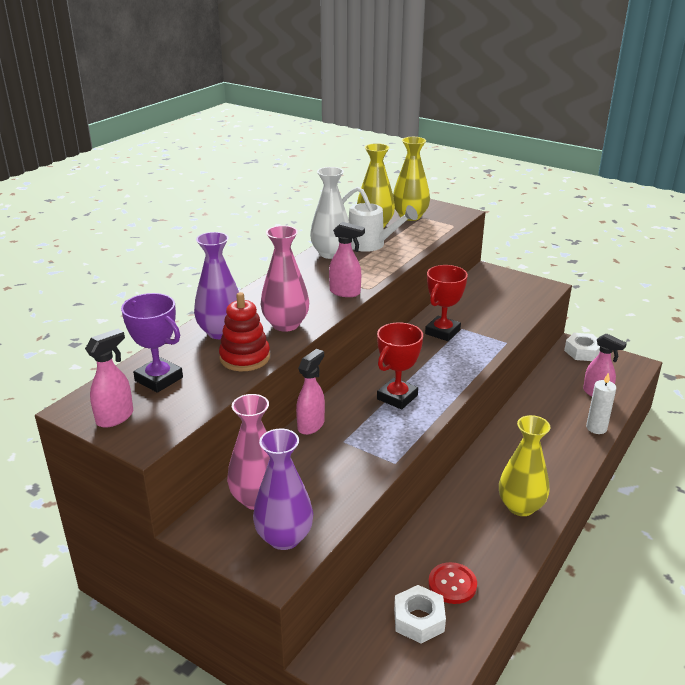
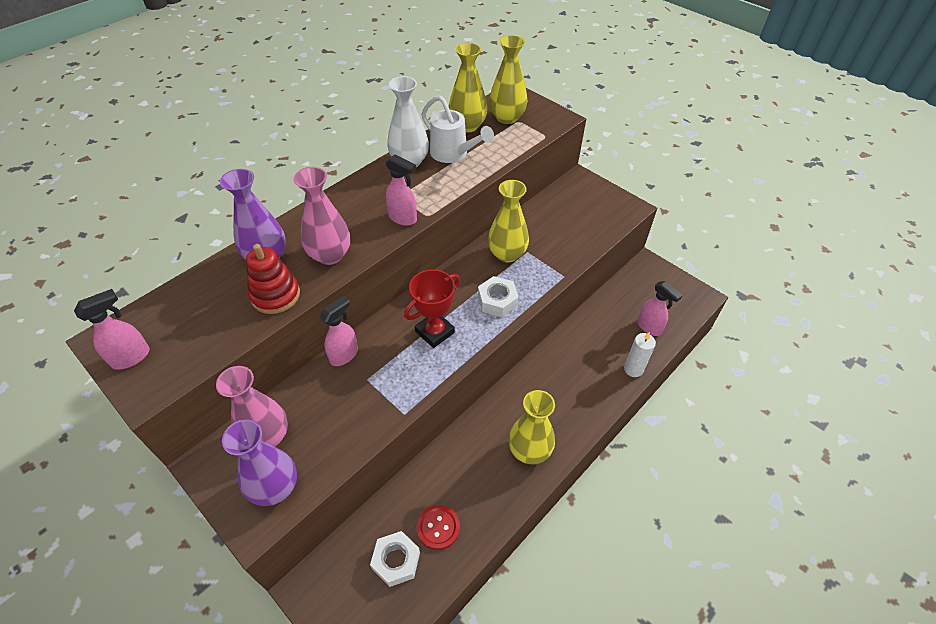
camera: 10 degrees right, 20 degrees up
purple trophy [121,293,183,393] -> none
red trophy [425,265,468,341] -> yellow vase [488,180,529,262]
white nut [564,333,600,361] -> white nut moved to [478,276,519,317]

